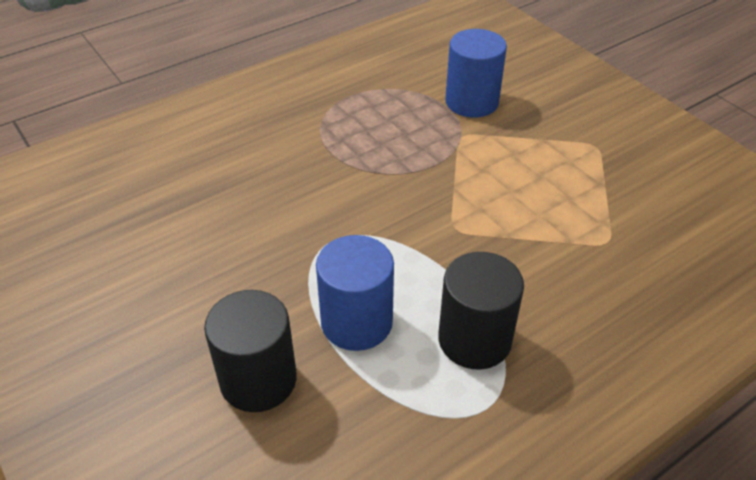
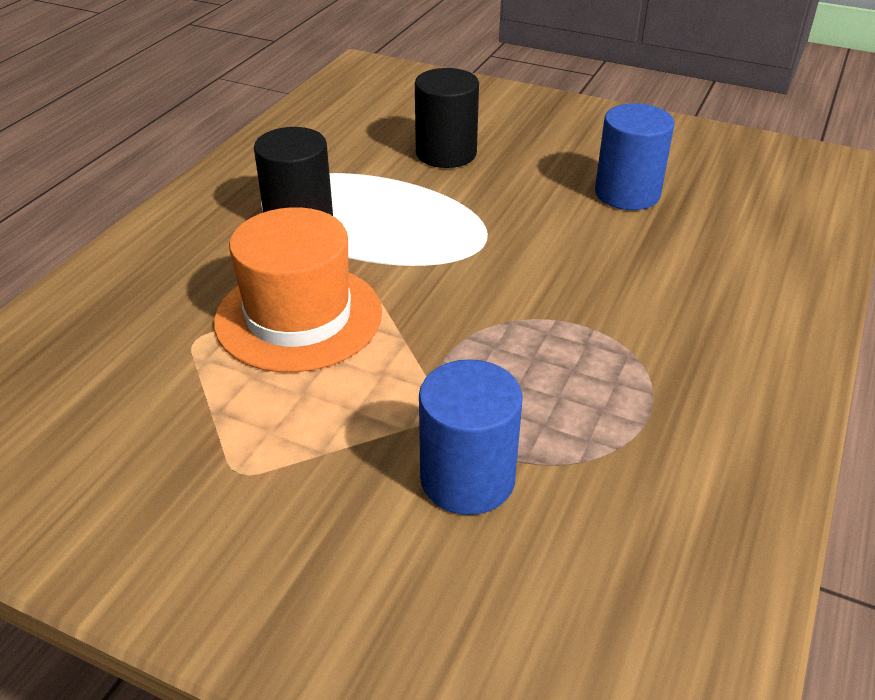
camera: 150 degrees right, 5 degrees down
blue cylinder [316,235,394,351] -> blue cylinder moved to [595,103,675,210]
none -> orange hat [214,207,382,372]

